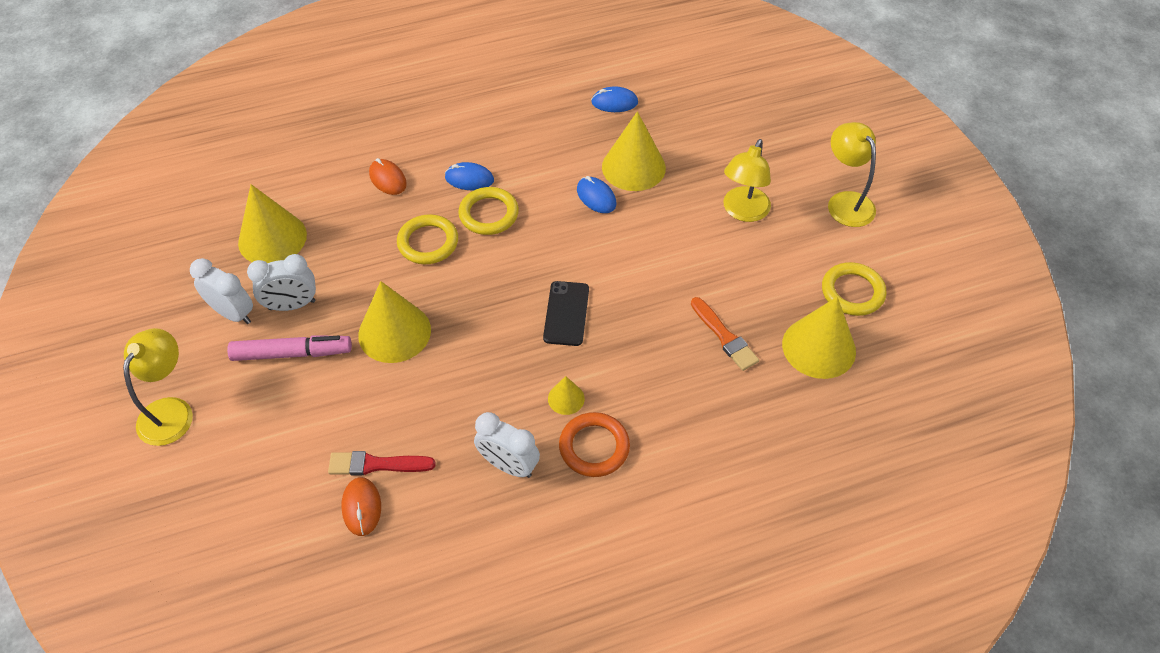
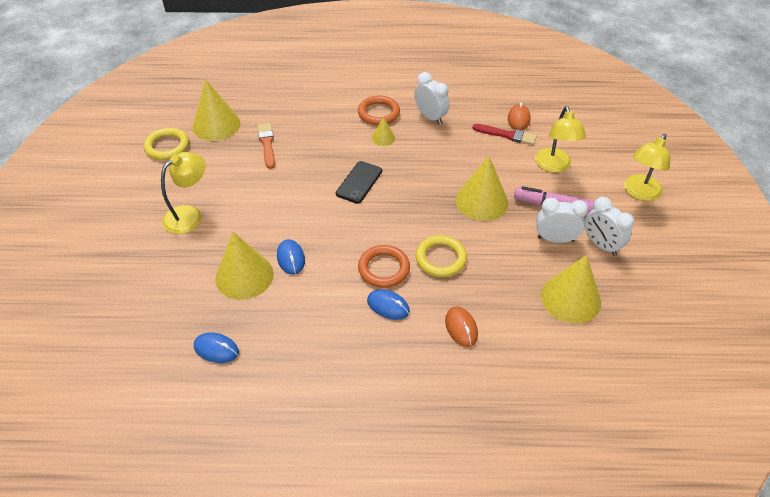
camera: 160 degrees left, 5 degrees down
yellow ring [458,187,519,235] -> orange ring [358,245,410,288]
yellow lamp [828,122,876,227] -> yellow lamp moved to [535,106,586,173]

